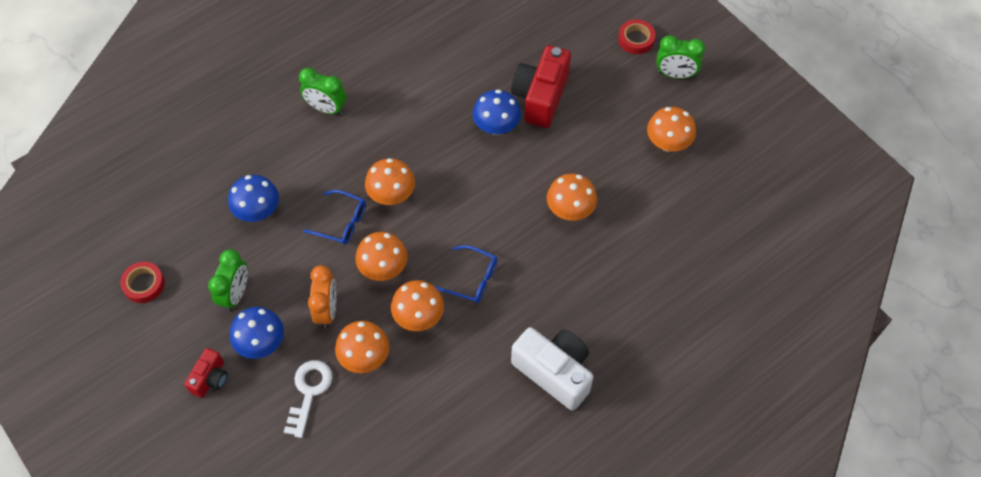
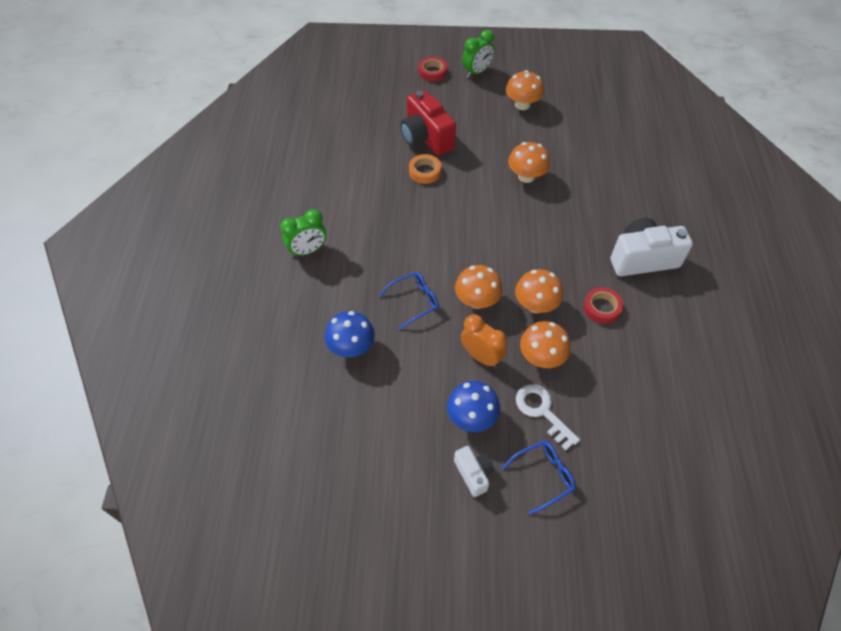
camera: 50 degrees left, 5 degrees down
red tape [120,262,165,303] -> red tape moved to [583,287,623,324]
red camera [184,348,227,398] -> white camera [454,446,494,497]
green clock [208,249,248,311] -> none
orange mushroom [365,158,415,205] -> none
blue glasses [434,245,497,303] -> blue glasses moved to [502,440,576,515]
blue mushroom [473,90,521,135] -> orange tape [409,154,441,184]

